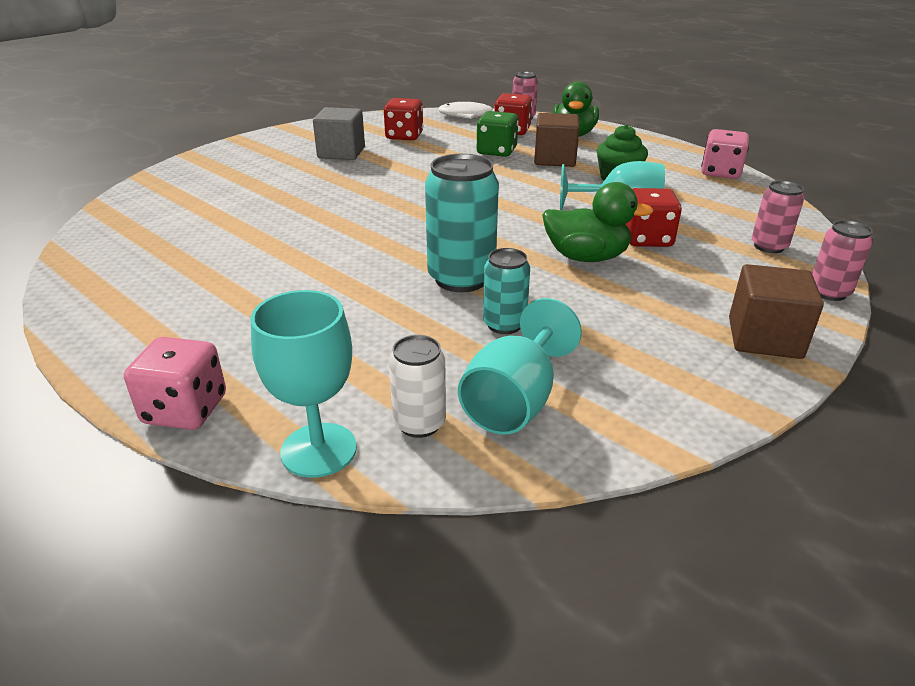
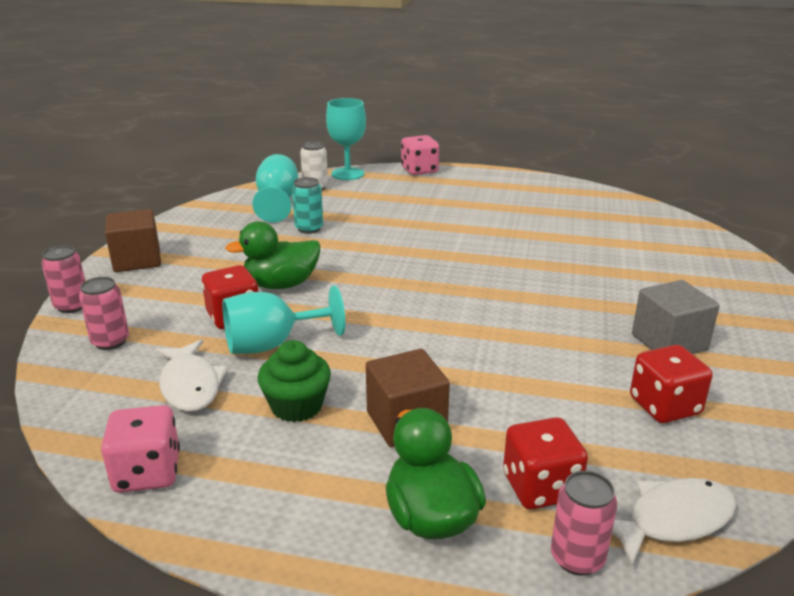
camera: 150 degrees right, 5 degrees down
turquoise can [425,154,499,292] -> none
green dice [476,111,519,157] -> none
none -> white fish [155,339,229,412]

